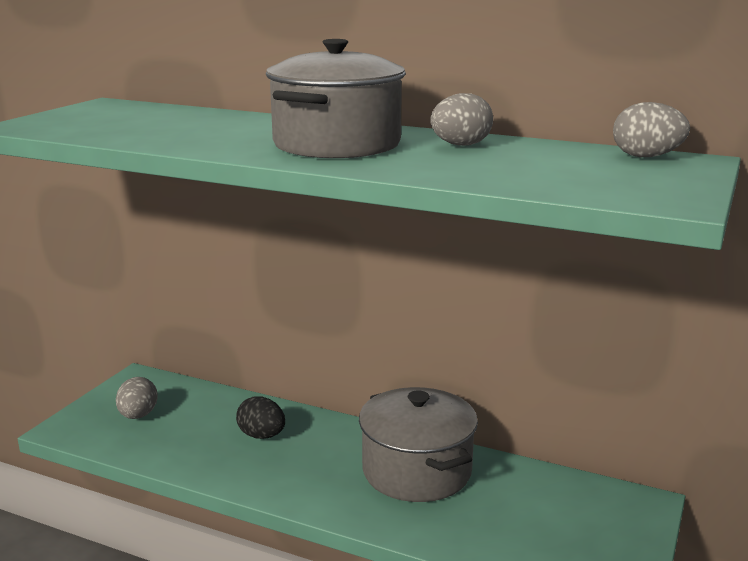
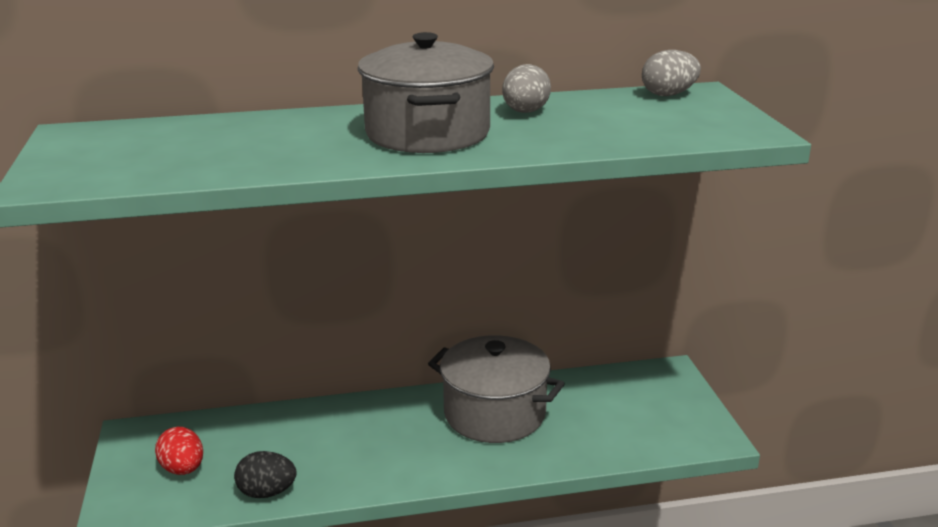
camera: 35 degrees left, 5 degrees up
grey egg [116,377,158,419] -> red egg [155,427,203,475]
black egg [236,397,285,439] -> black egg moved to [234,451,296,498]

